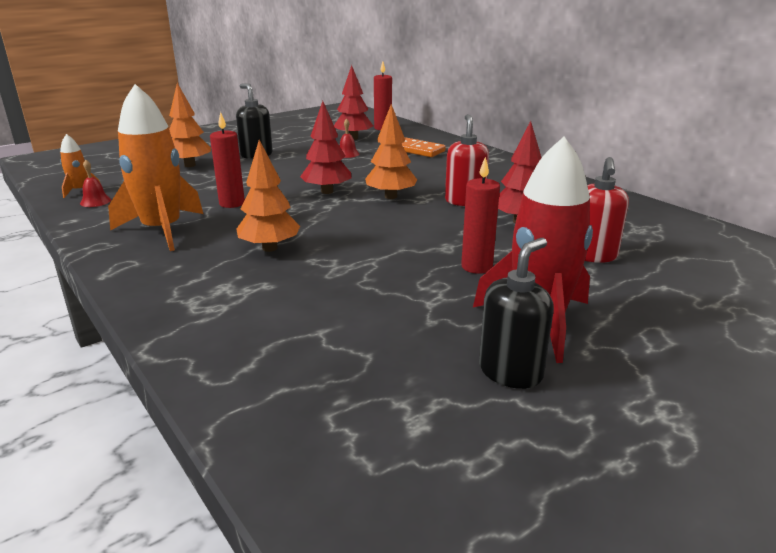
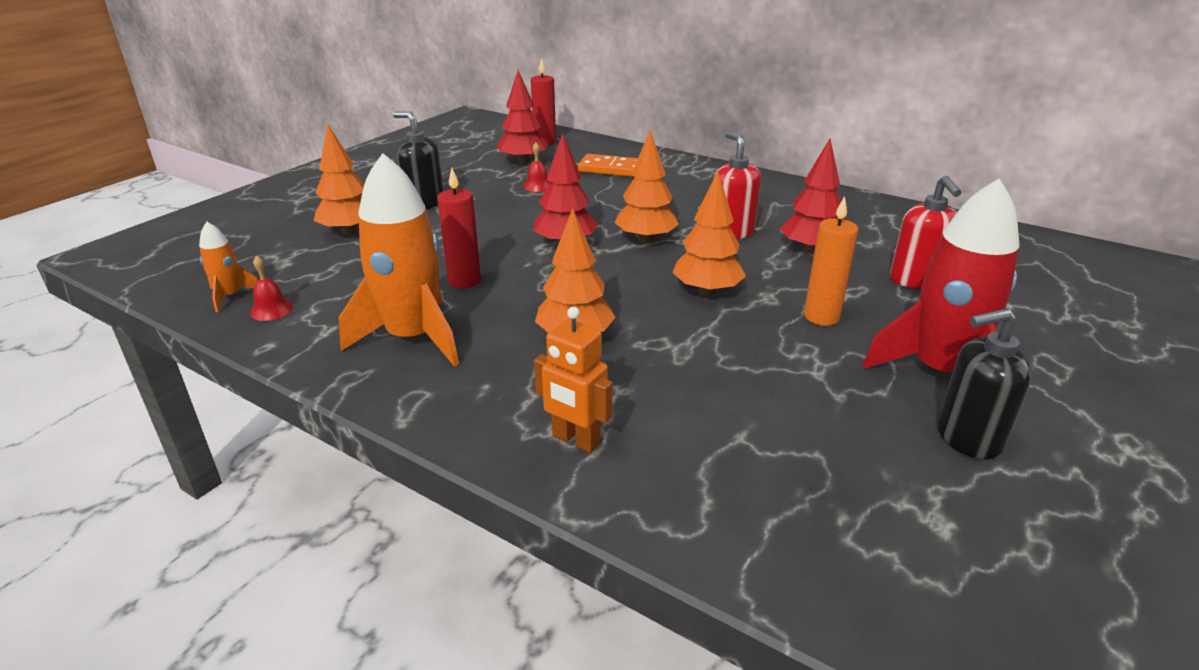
camera: 20 degrees left, 5 degrees up
red candle [461,157,500,274] -> orange candle [804,196,858,326]
black soap dispenser [479,238,554,389] -> black soap dispenser turned 120 degrees counterclockwise [937,308,1032,460]
none -> orange robot [534,307,613,453]
none -> orange tree [672,172,746,296]

